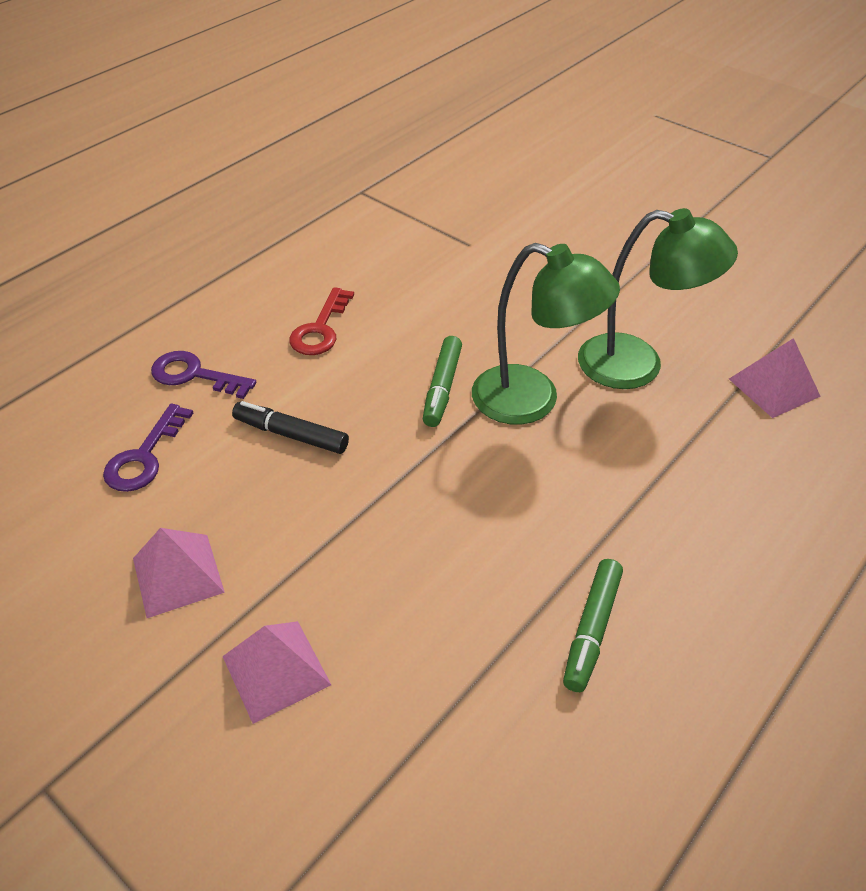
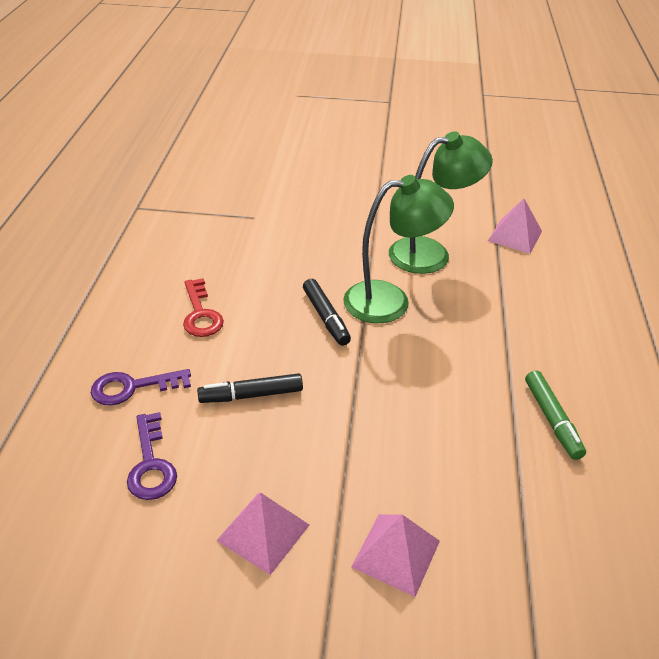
camera: 35 degrees left, 5 degrees down
green marker [423,336,462,427] -> black marker [303,279,351,346]

